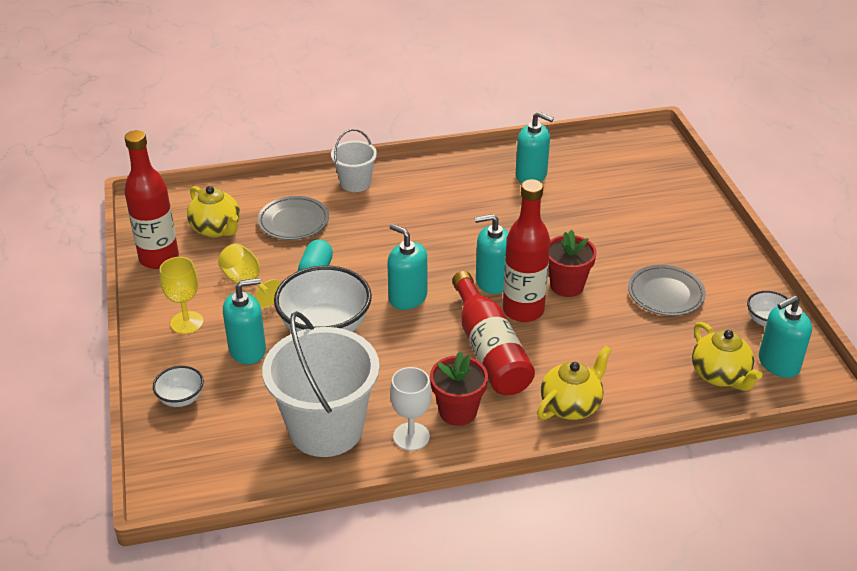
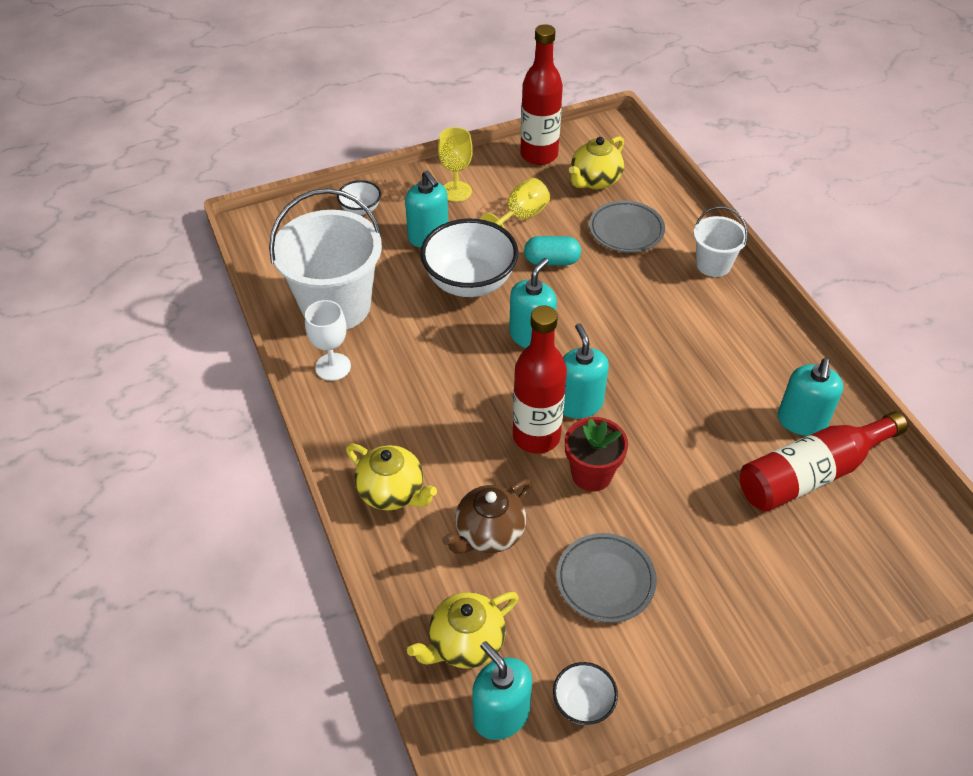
camera: 80 degrees right, 10 degrees up
red flower pot [430,351,488,426] -> none
red bottle [452,271,535,395] -> red bottle moved to [740,412,908,512]
none -> brown teapot [442,479,532,554]

